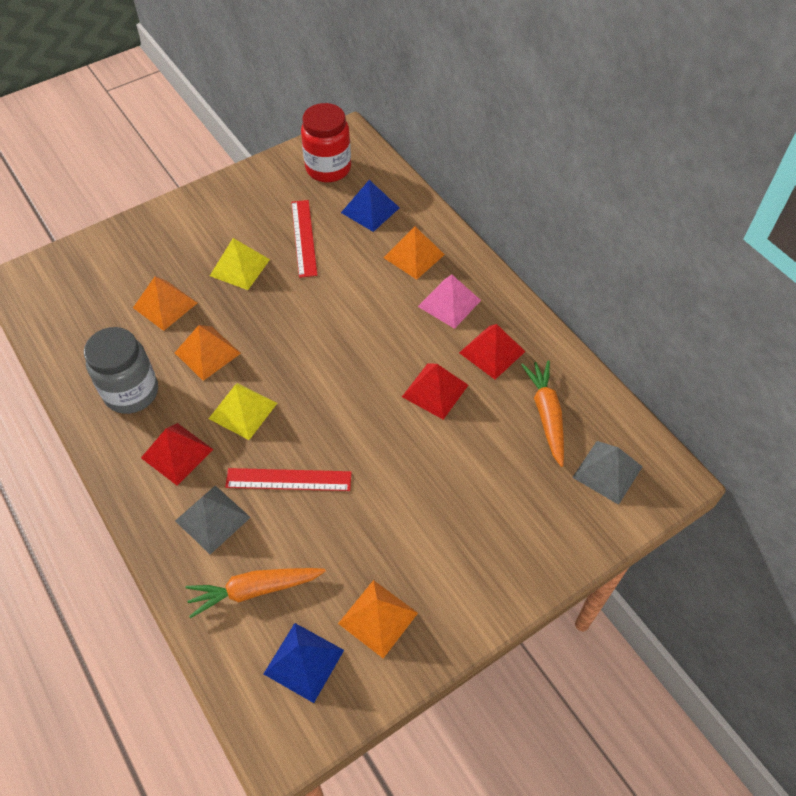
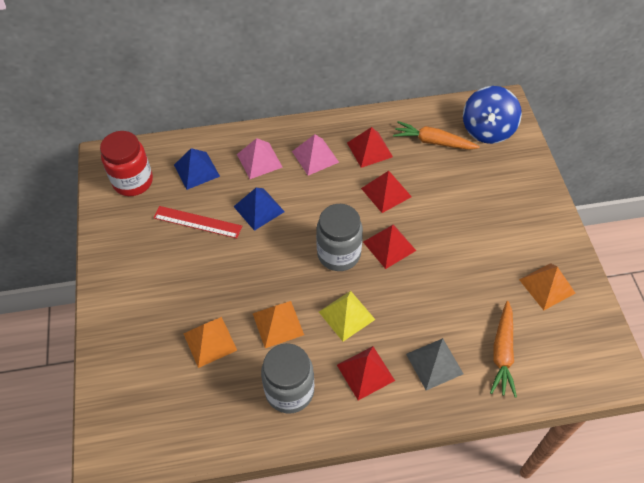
camera: 65 degrees left, 0 degrees up
yellow pyramid [210,238,270,290] -> none
red ruler [225,468,352,491] -> none
blue pyramid [264,623,344,703] -> blue pyramid moved to [233,188,285,231]
orange pyramid [384,226,445,280] -> pink pyramid [237,138,283,179]
grey pyramid [572,441,642,505] -> blue spinning top [463,86,522,144]
none -> grey jar [316,204,363,271]
none -> red pyramid [363,224,416,269]

